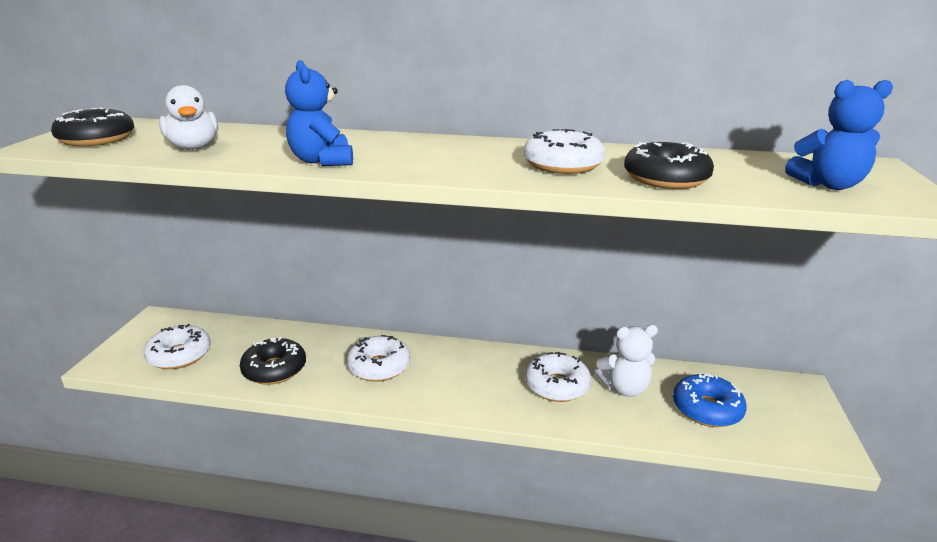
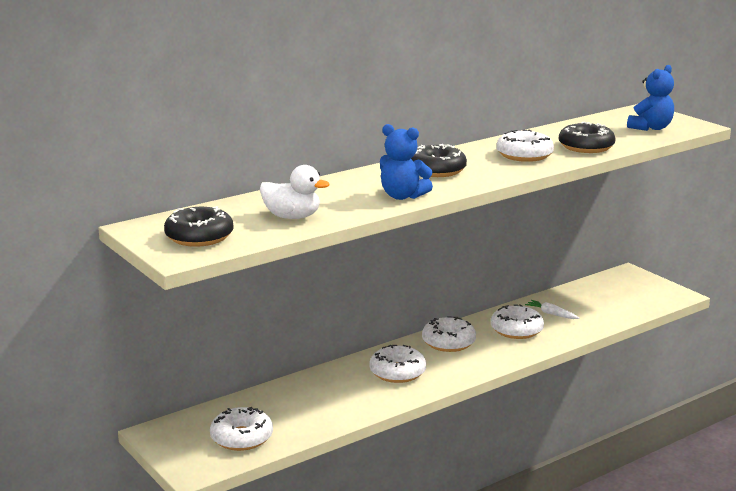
camera: 45 degrees left, 5 degrees down
black donut [240,337,306,385] -> black donut moved to [411,144,467,177]
white teddy bear [595,325,658,397] -> white carrot [525,300,580,319]
blue donut [673,373,747,427] -> none
none -> white donut [422,316,476,352]

